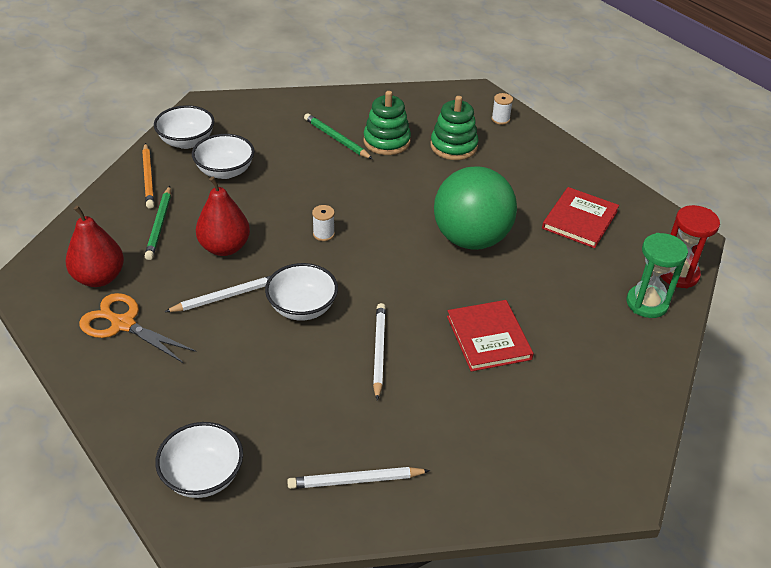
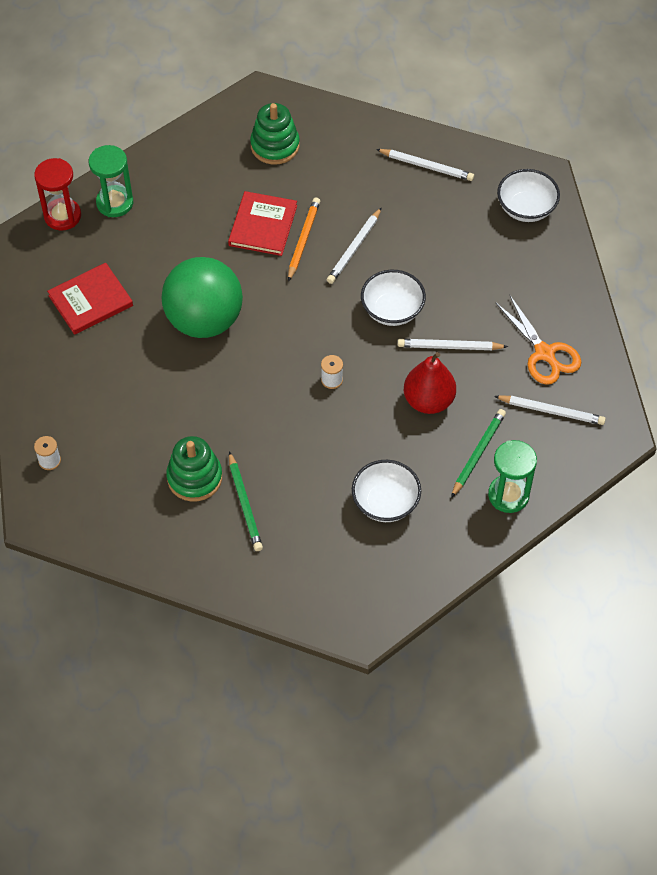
camera: 150 degrees left, 15 degrees up
red pear [65,206,124,287] -> white pencil [494,396,606,425]
orange pencil [142,143,154,209] -> orange pencil moved to [288,198,320,282]
white bowl [154,105,214,149] -> none
green stacking toy [431,96,478,160] -> green stacking toy moved to [250,103,300,165]
none -> green hourglass [488,440,537,513]

